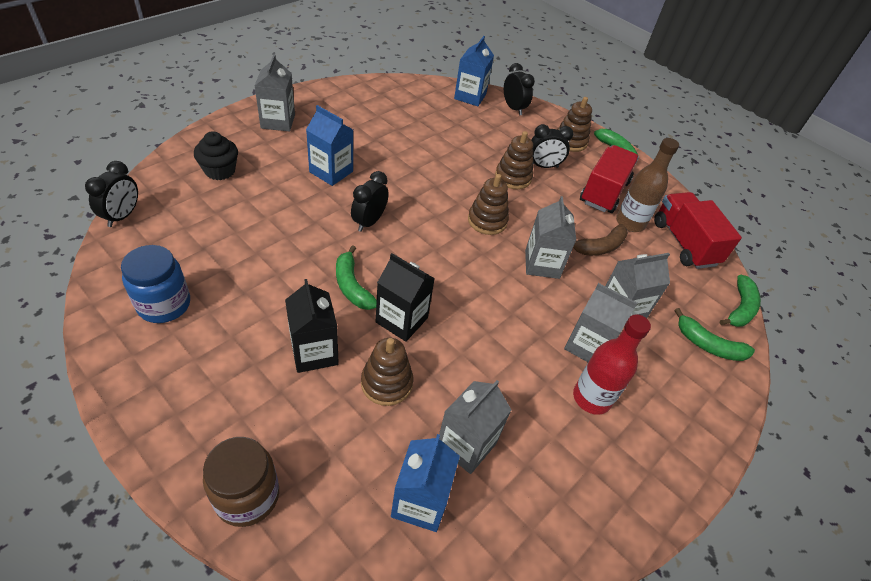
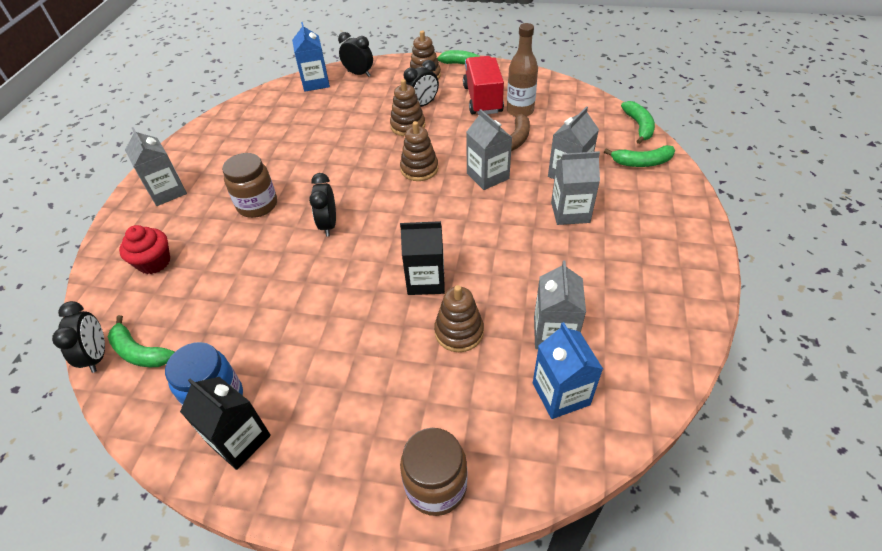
camera: 25 degrees left, 0 degrees up
black cupcake [194,131,238,180] -> red cupcake [119,225,170,274]
black carton [285,279,339,373] -> black carton moved to [180,377,271,470]
blue carton [306,105,353,186] -> brown jar [222,153,277,218]
green banana [336,245,377,310] -> green banana moved to [108,315,175,367]
red bottle [573,314,651,415] -> none
red truck [654,192,742,269] -> none

